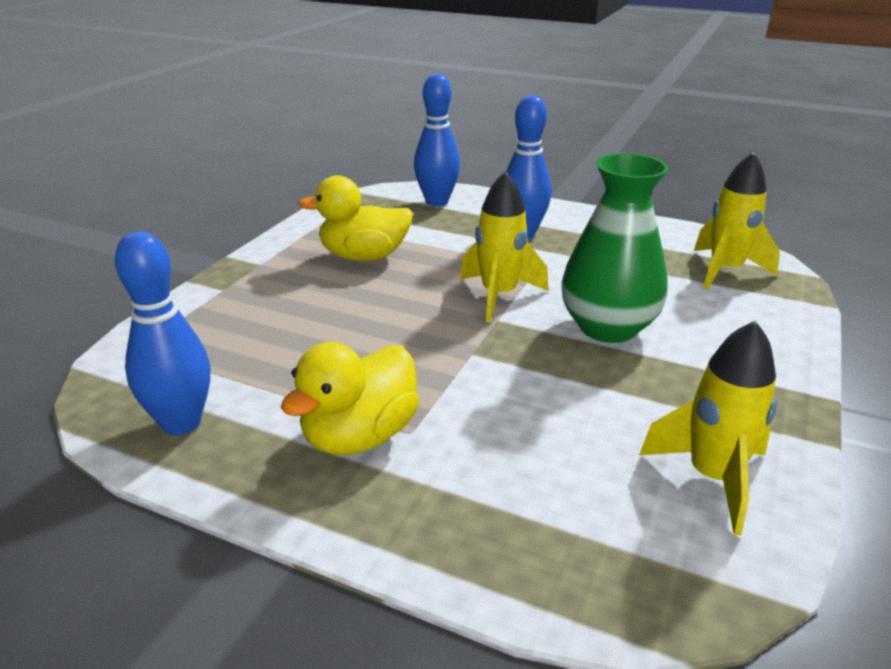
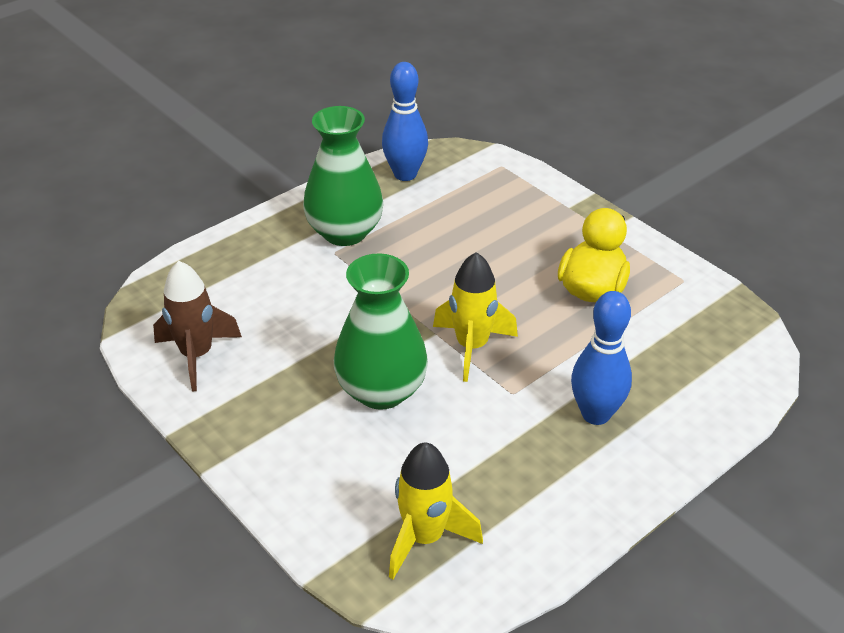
camera: 115 degrees right, 10 degrees up
yellow duck [281,342,419,455] -> green vase [303,106,384,246]
blue bowling pin [414,74,460,206] -> none
yellow rocket [639,321,777,535] -> brown rocket [153,261,242,391]

